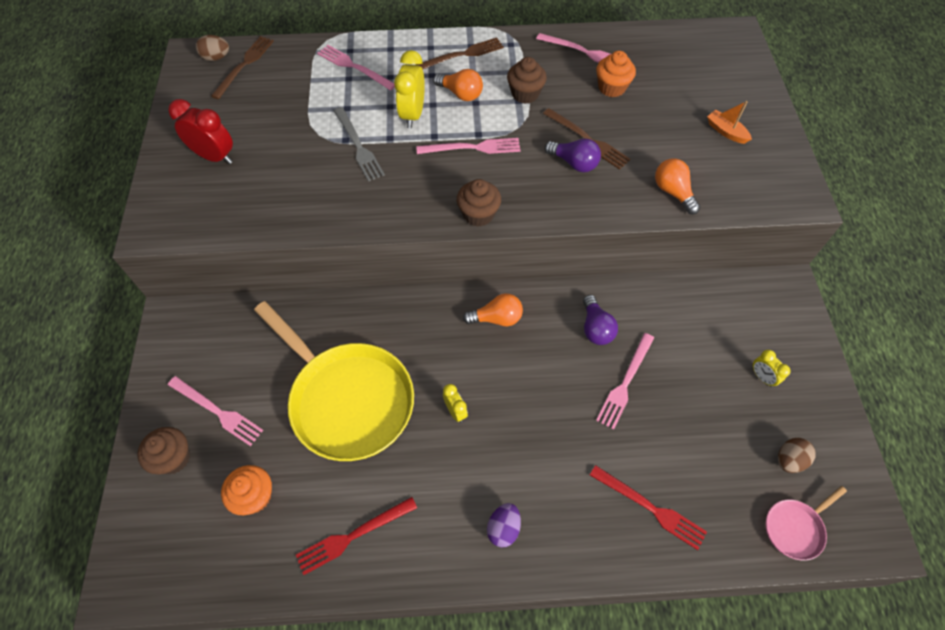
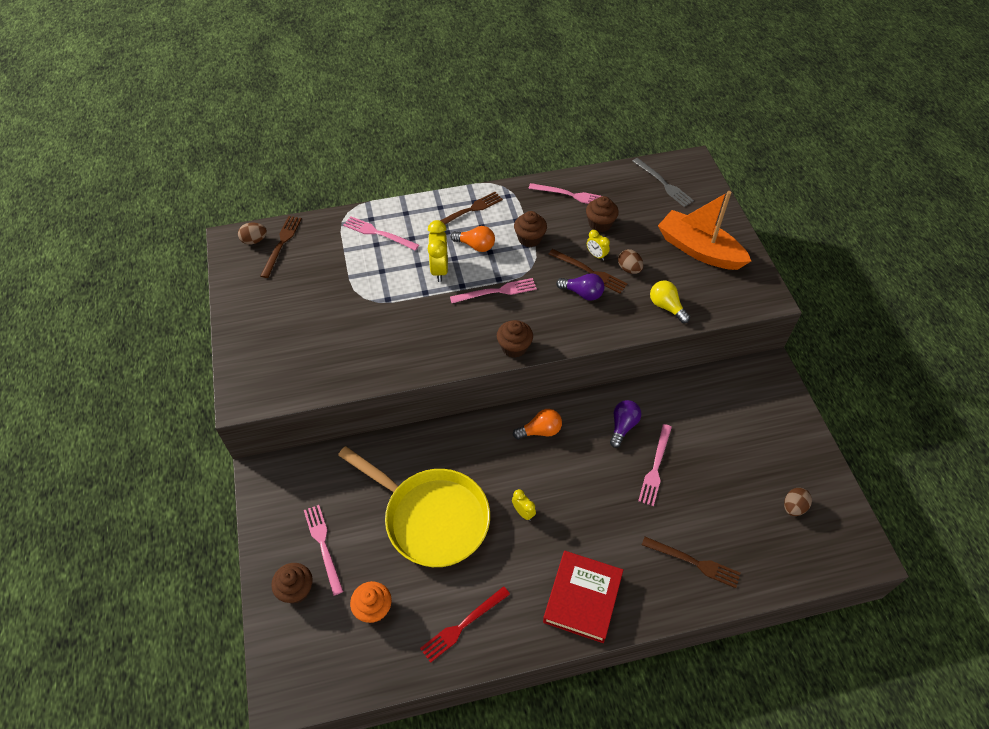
camera: 10 degrees left, 5 degrees down
red clock [168,99,233,164] -> none
pink fork [168,376,264,446] -> pink fork turned 135 degrees counterclockwise [304,505,344,596]
grey fork [334,107,385,182] -> grey fork moved to [633,158,694,207]
purple egg [487,503,521,548] -> red book [543,551,623,643]
purple light bulb [583,295,618,345] -> purple light bulb turned 135 degrees counterclockwise [610,400,641,448]
red fork [590,465,707,550] -> brown fork [642,537,741,588]
orange cupcake [596,51,636,97] -> brown cupcake [586,196,619,232]
orange light bulb [655,158,700,214] -> yellow light bulb [650,281,690,323]
orange boat [707,101,752,144] -> orange boat [658,191,751,270], size x2.39
yellow clock [753,350,791,387] -> yellow clock moved to [587,230,610,260]
pink pan [766,486,847,561] -> none
none -> brown egg [618,249,643,274]

